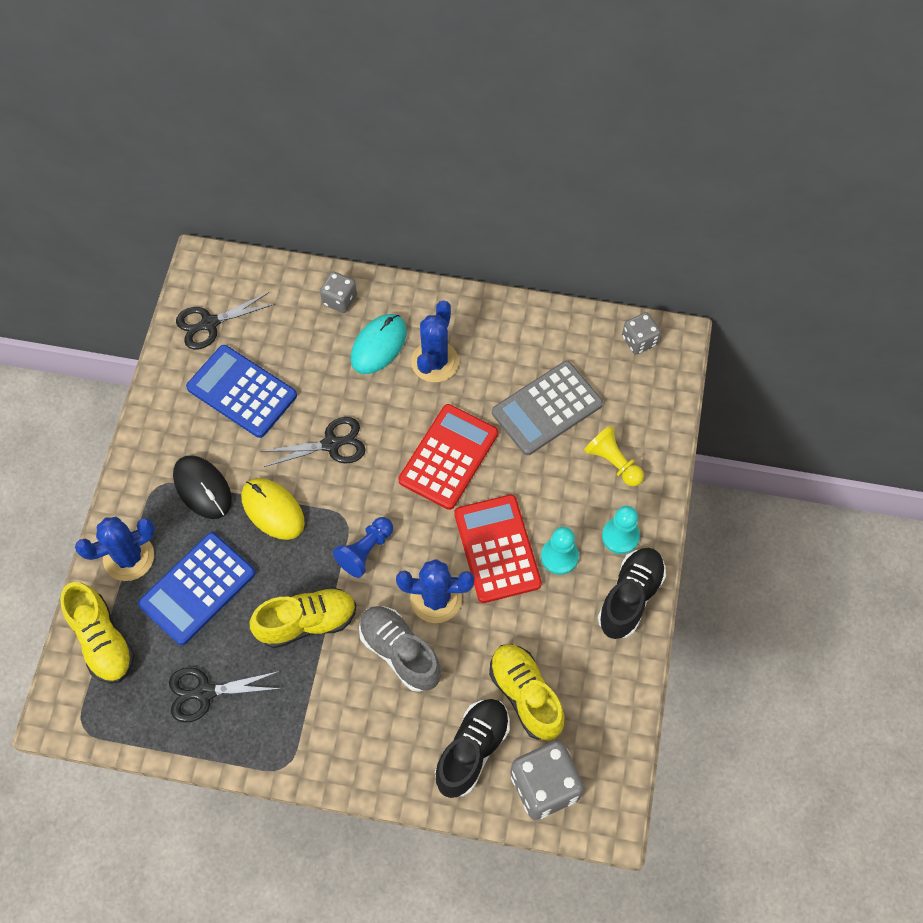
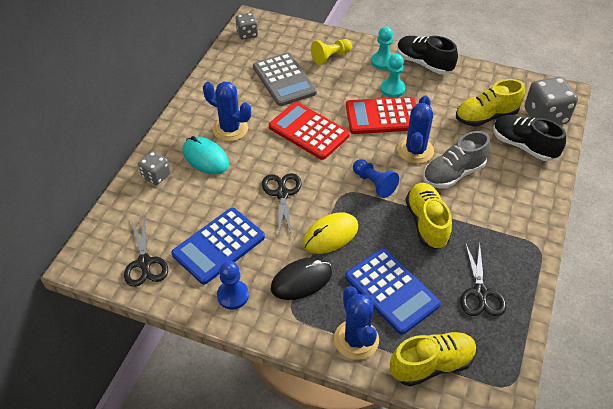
camera: 80 degrees left, 15 degrees down
none -> blue pawn [217,261,249,310]

